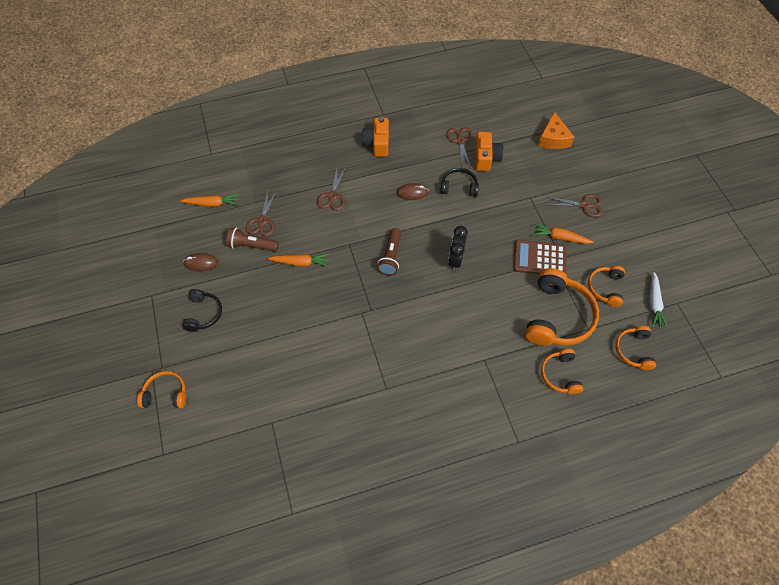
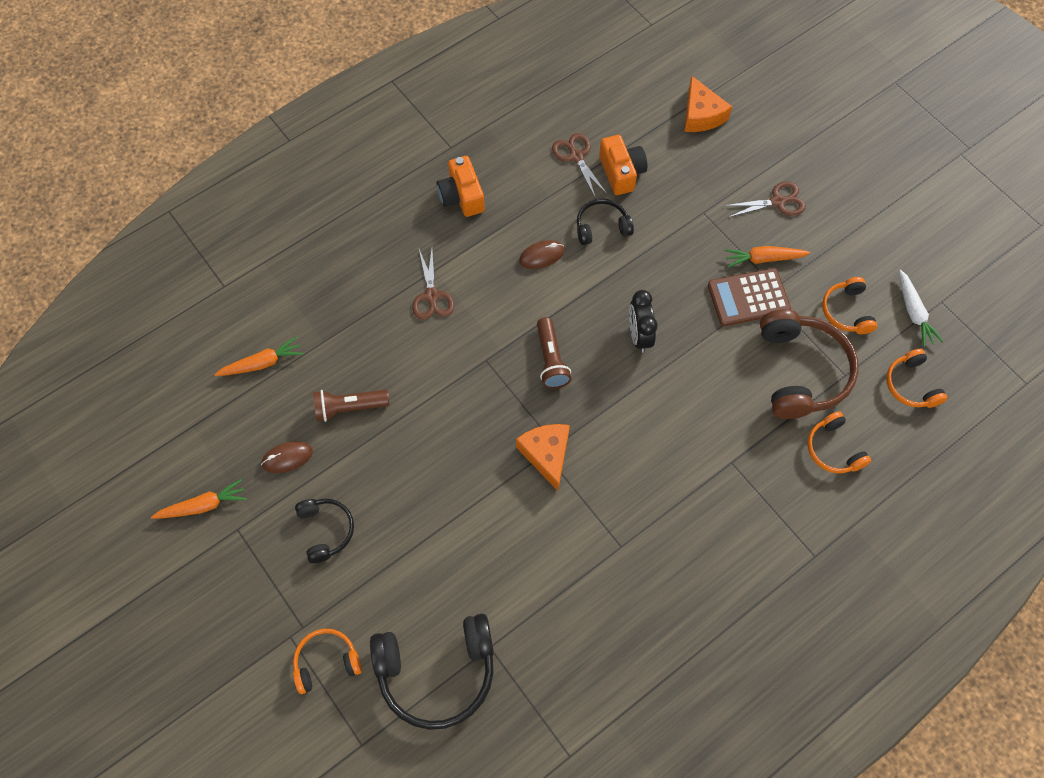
camera: 20 degrees left, 5 degrees up
brown scissors [246,190,277,236] -> none
orange carrot [268,254,330,267] -> orange carrot moved to [151,479,247,519]
orange headphones [525,268,599,346] -> brown headphones [760,309,859,419]
none -> black headphones [370,614,494,730]
none -> orange cheese [516,424,570,491]

